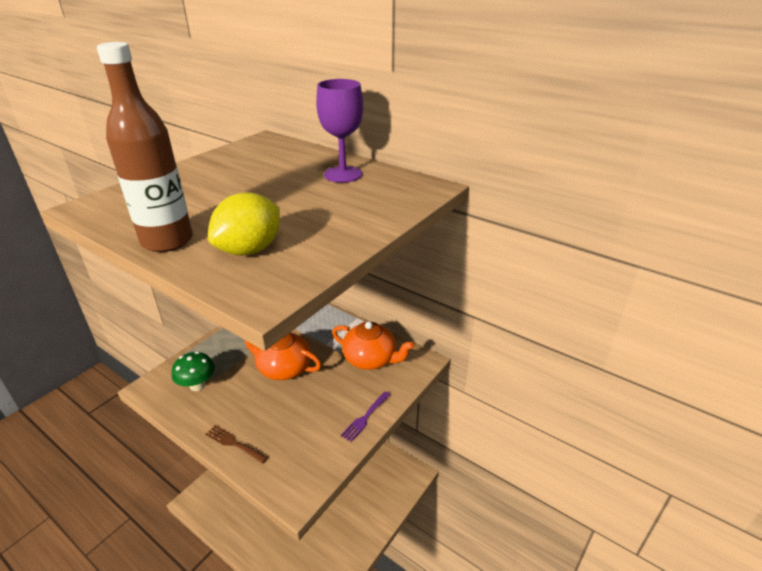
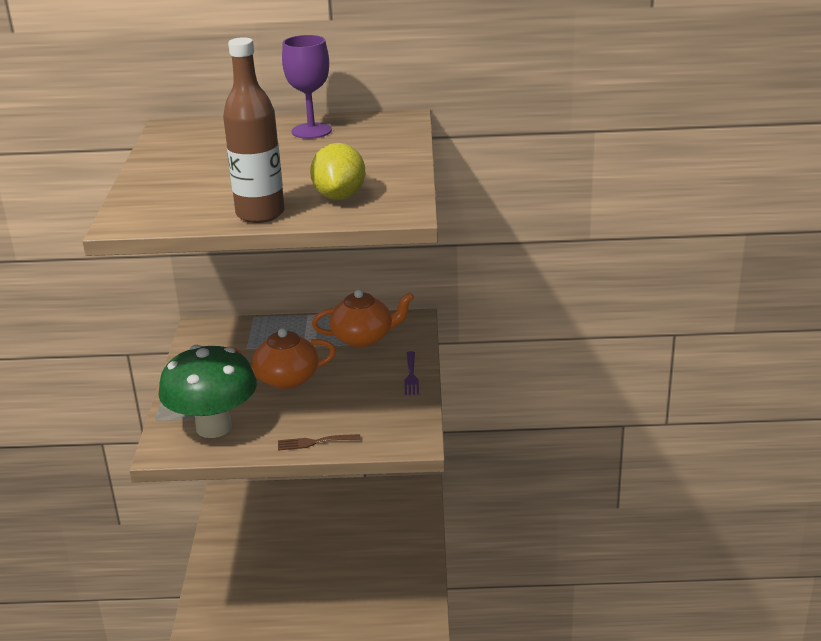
camera: 35 degrees left, 5 degrees down
green mushroom [172,351,215,391] -> green mushroom [158,345,257,438], size x1.92

